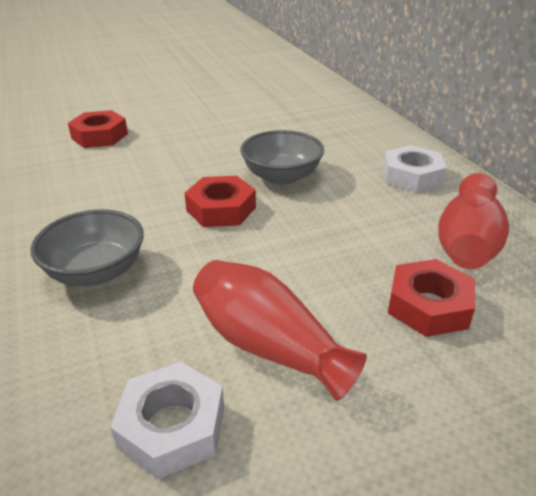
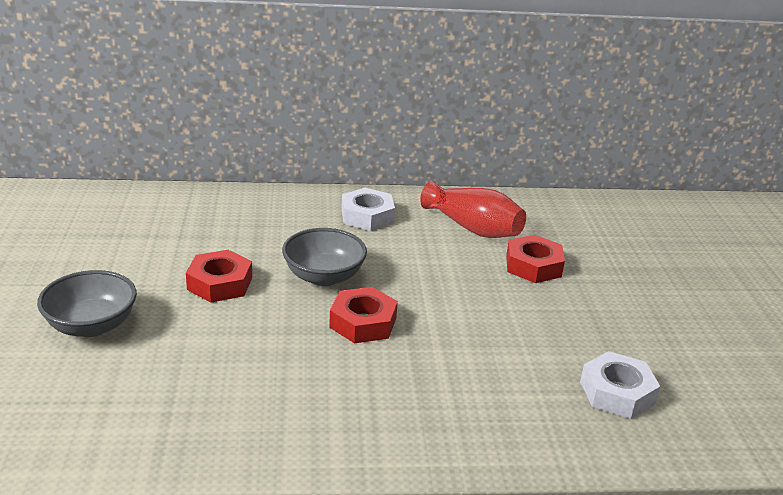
camera: 75 degrees left, 5 degrees down
grey bowl [31,209,144,286] -> grey bowl moved to [37,270,137,337]
red nut [68,110,128,148] -> red nut moved to [186,250,252,303]
red vase [193,260,367,401] -> none

